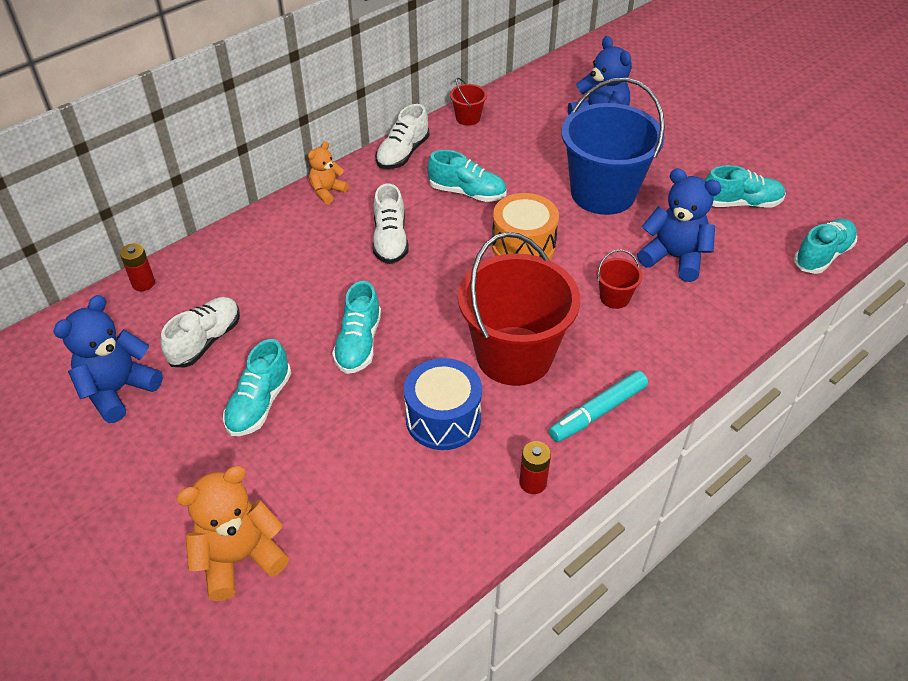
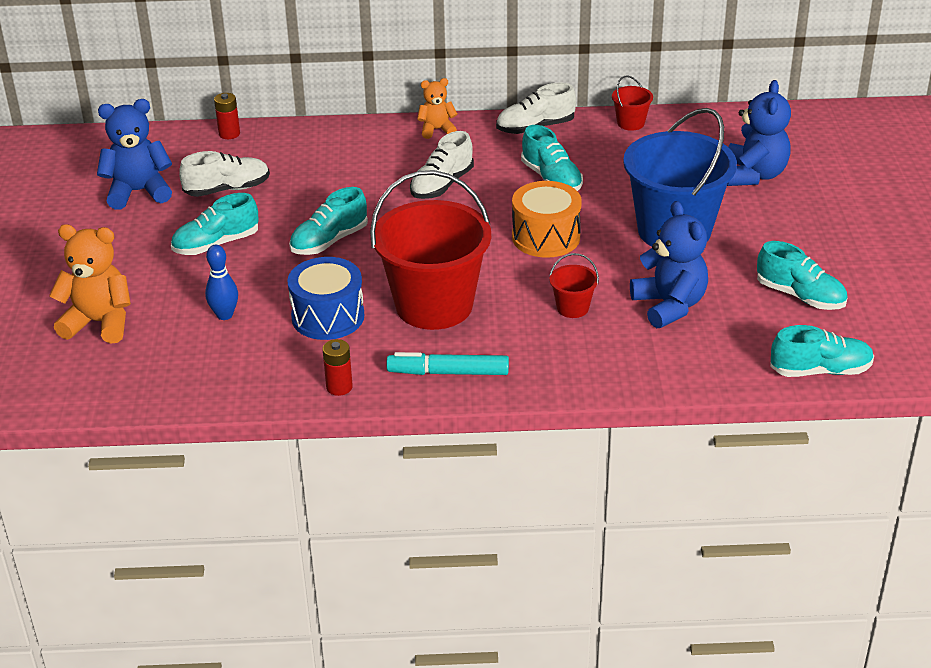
camera: 40 degrees right, 10 degrees down
none -> blue bowling pin [205,245,238,320]

